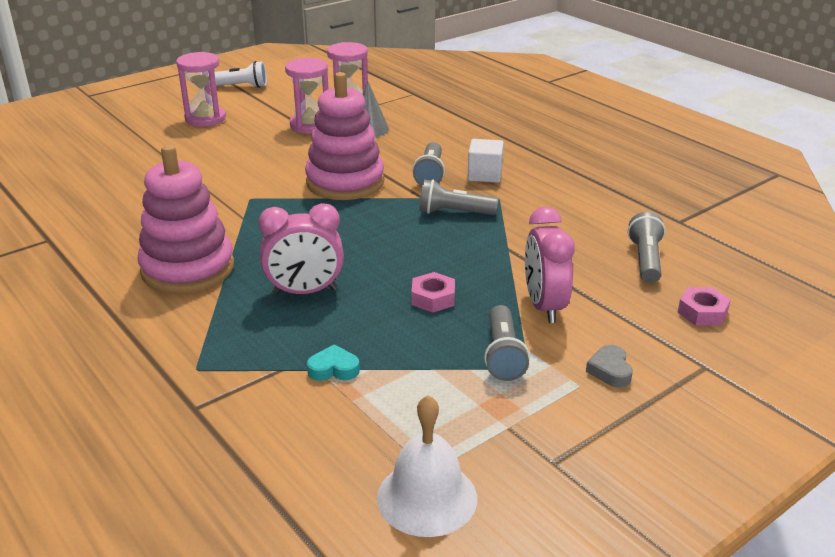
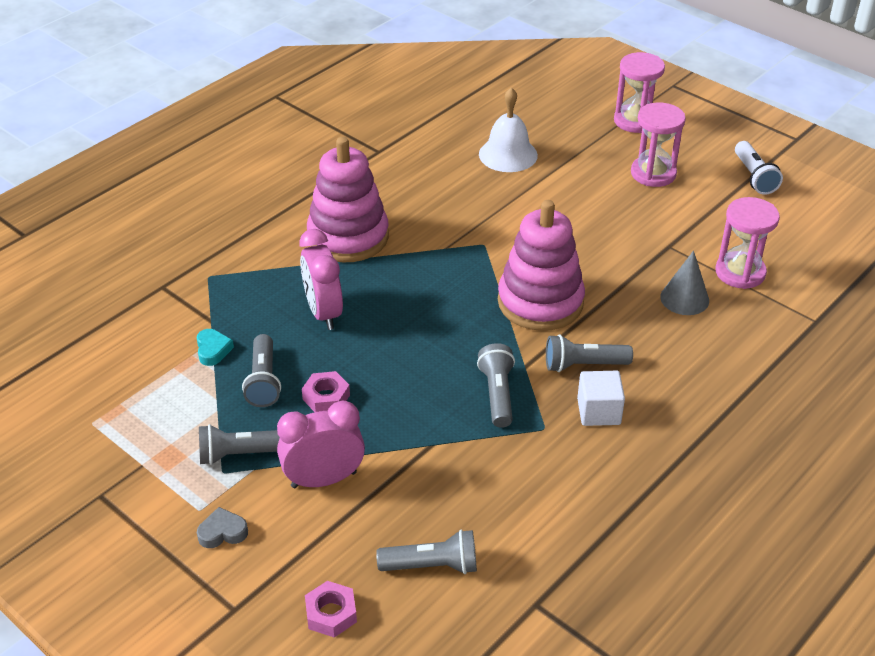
camera: 80 degrees right, 10 degrees up
pink hourglass [285,58,328,134] -> pink hourglass moved to [614,52,665,133]
white bell [377,395,477,537] -> white bell moved to [479,87,538,172]
none -> grey flashlight [242,334,281,407]

